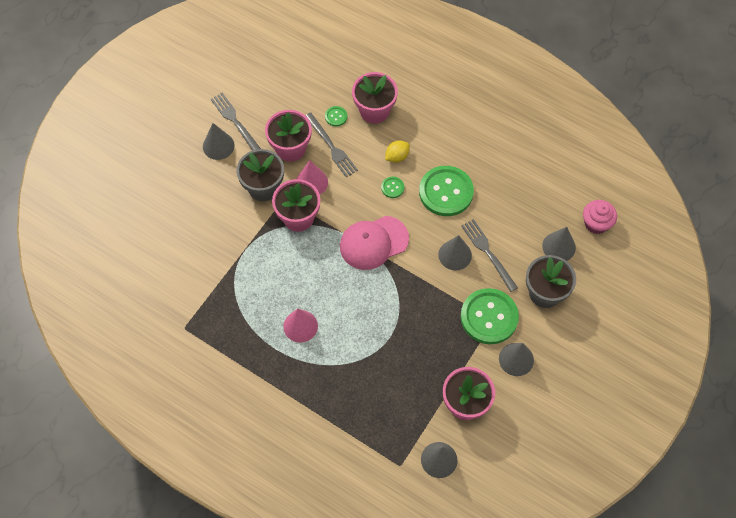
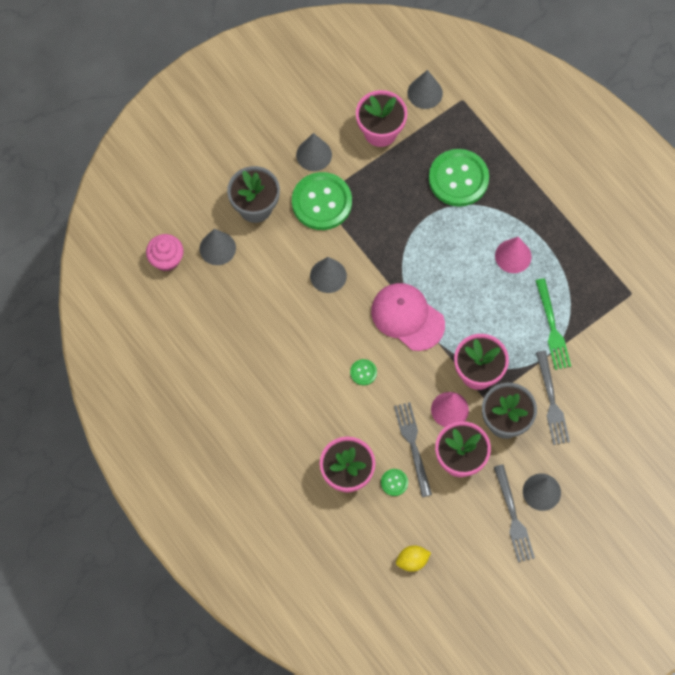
camera: 160 degrees left, 5 degrees up
pink cap [340,216,409,270] -> pink cap turned 135 degrees counterclockwise [371,283,445,351]
yellow lemon [385,140,410,163] -> yellow lemon moved to [396,546,431,572]
green button [419,166,474,216] -> green button moved to [429,149,489,207]
grey fork [461,219,518,292] -> grey fork moved to [536,351,570,445]
none -> green fork [535,278,571,370]

